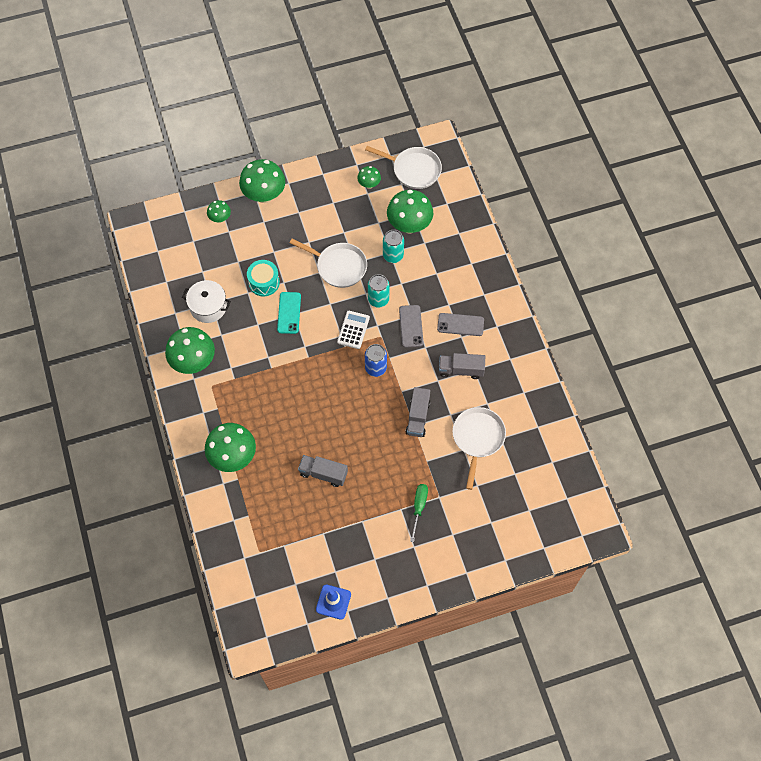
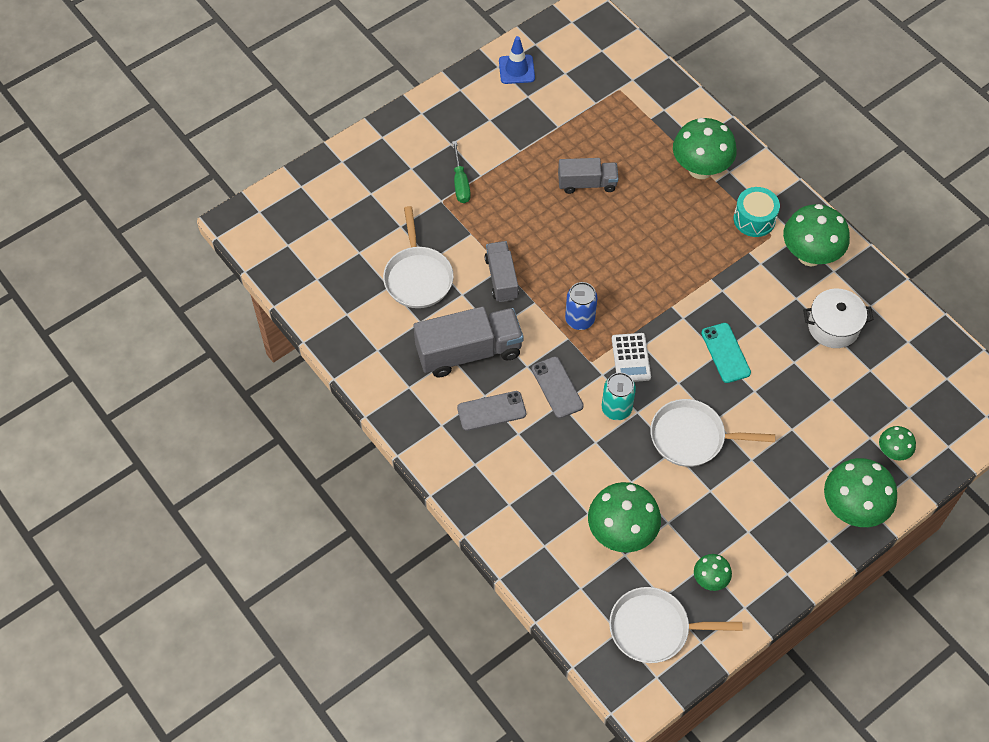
camera: 160 degrees right, 5 degrees down
turquoise drum [247,260,280,296] -> turquoise drum moved to [734,187,780,237]
turquoise can [383,230,404,263] -> none
grey truck [439,353,485,379] -> grey truck [413,307,524,378], size x1.65

